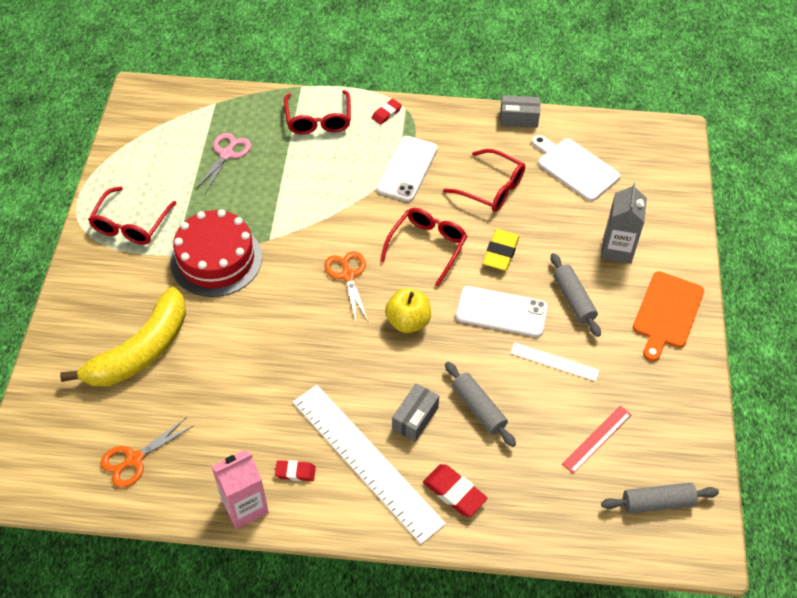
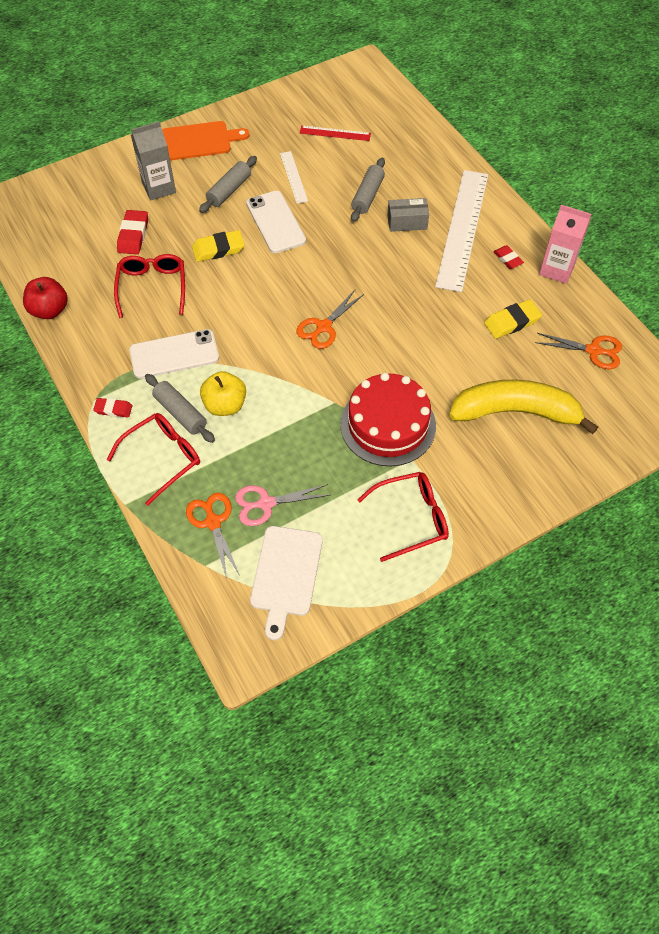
camera: 125 degrees left, 5 degrees up
red glasses [380,208,467,287] -> none
yellow apple [385,288,431,333] -> yellow apple moved to [200,371,246,416]
red eraser [423,464,488,517] -> red eraser moved to [117,210,148,254]
grey box [500,95,540,128] -> red apple [23,277,68,319]
white cutting board [532,135,620,201] -> white cutting board moved to [250,526,323,640]
grey rolling pin [601,483,719,514] -> grey rolling pin moved to [145,374,215,443]
none -> orange scissors [186,493,239,579]
none -> yellow eraser [484,299,542,339]

